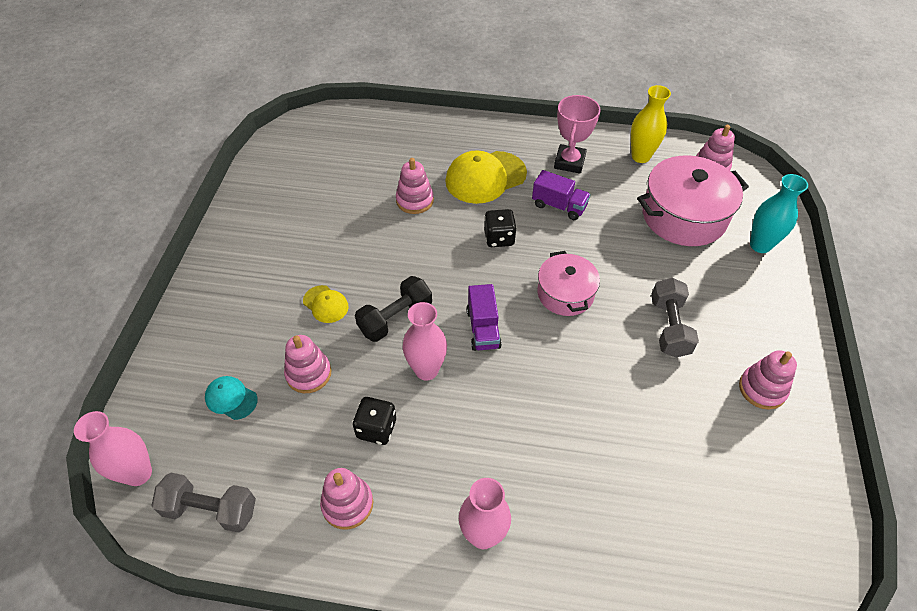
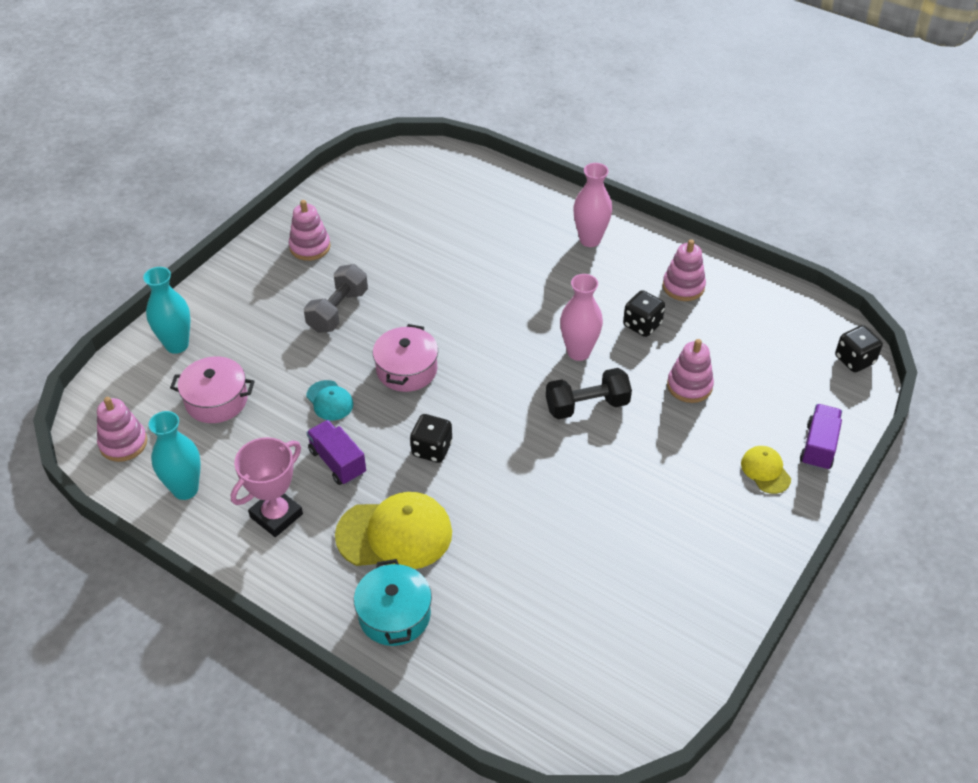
camera: 155 degrees left, 5 degrees down
pink vase [74,411,152,486] -> black dice [835,325,883,372]
grey dumbbell [151,473,256,533] -> none
turquoise cap [205,376,257,420] -> turquoise cap moved to [306,380,353,421]
yellow cap [303,285,349,323] -> yellow cap moved to [741,446,791,494]
pink stacking toy [396,158,434,214] -> none
purple truck [467,284,502,351] -> purple truck moved to [800,404,842,471]
yellow vase [631,85,671,163] -> turquoise vase [148,411,201,500]
pink pot [637,155,749,246] -> pink pot [170,357,255,423], size x0.62
none -> turquoise pot [354,559,432,646]

